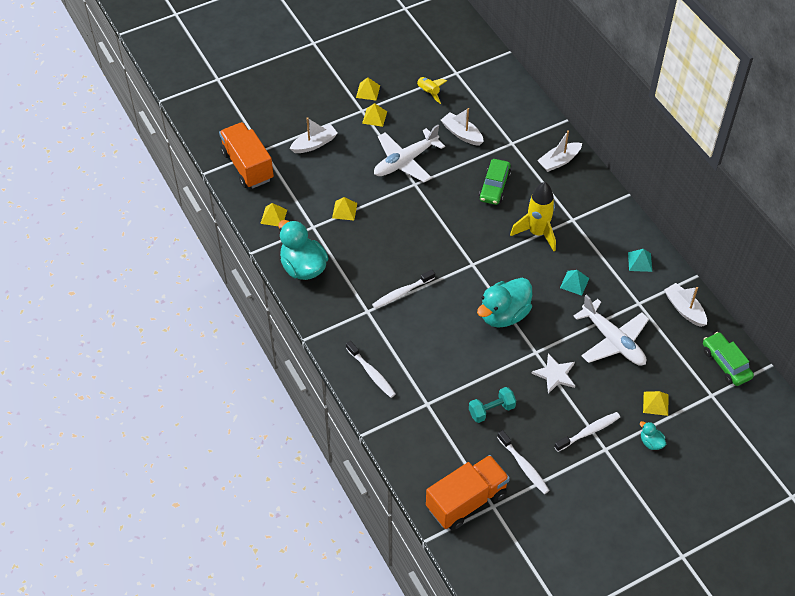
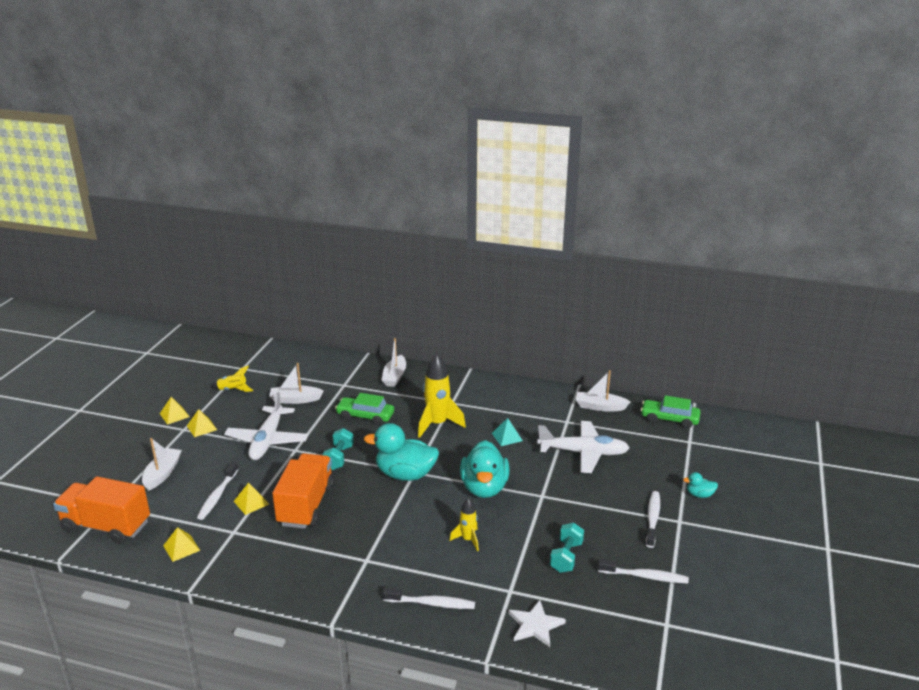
camera: 45 degrees left, 25 degrees down
turquoise duck [278,220,328,280] -> turquoise duck moved to [364,423,439,481]
white toothbrush [372,270,435,309] -> white toothbrush moved to [197,462,238,520]
orange truck [426,455,510,530] -> orange truck moved to [272,453,335,529]
green car [479,159,511,205] -> green car turned 135 degrees clockwise [335,393,394,425]
white star [531,353,575,394] -> white star moved to [508,600,566,647]
turquoise pyramid [628,249,652,272] -> none
yellow pyramid [643,391,669,416] -> none
none -> turquoise dumbbell [322,428,354,470]
none -> yellow rocket [450,498,479,551]

